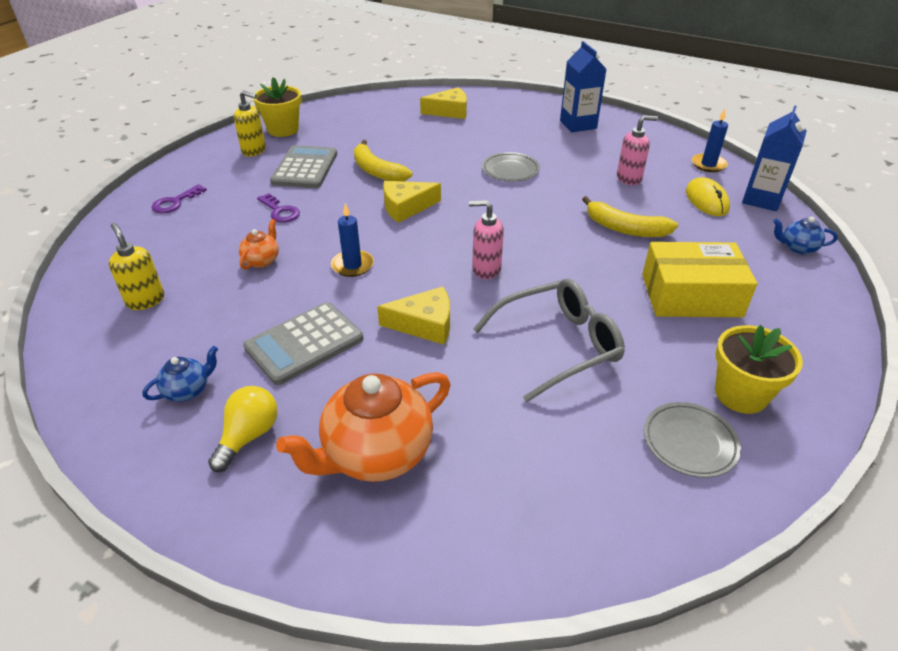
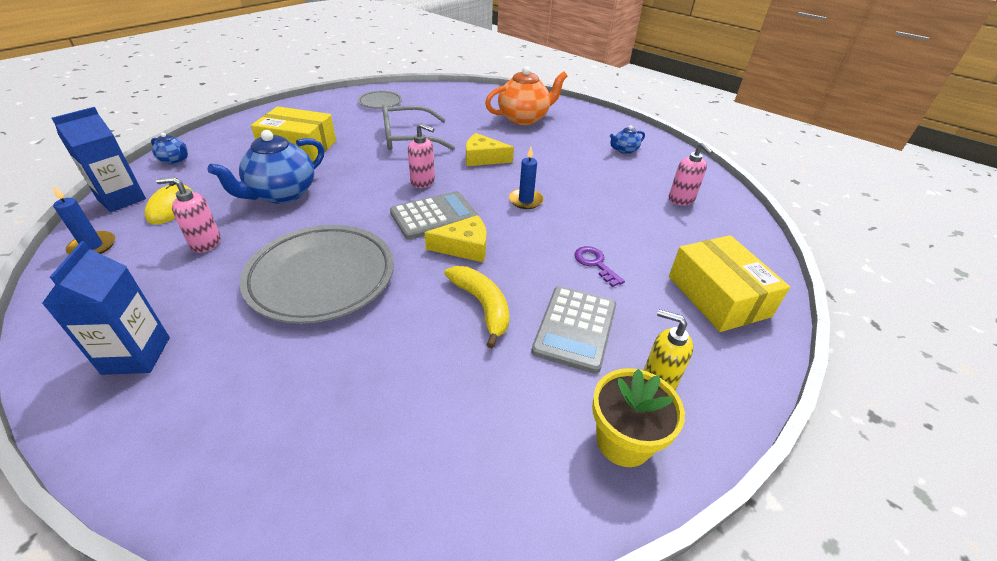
camera: 170 degrees left, 0 degrees up
yellow soap dispenser [109,223,164,310] -> pink soap dispenser [669,142,713,205]
purple key [151,184,207,213] -> yellow box [669,235,790,332]
yellow light bulb [208,386,278,472] -> none
orange teapot [239,219,279,270] -> none
grey calculator [243,302,363,385] -> grey calculator moved to [390,191,479,240]
yellow cheese [420,87,467,119] -> none
grey plate [482,152,540,182] -> grey plate [240,225,394,324], size x2.02
yellow banana [582,196,678,237] -> blue teapot [207,130,324,204]
yellow flower pot [715,325,803,414] -> none

